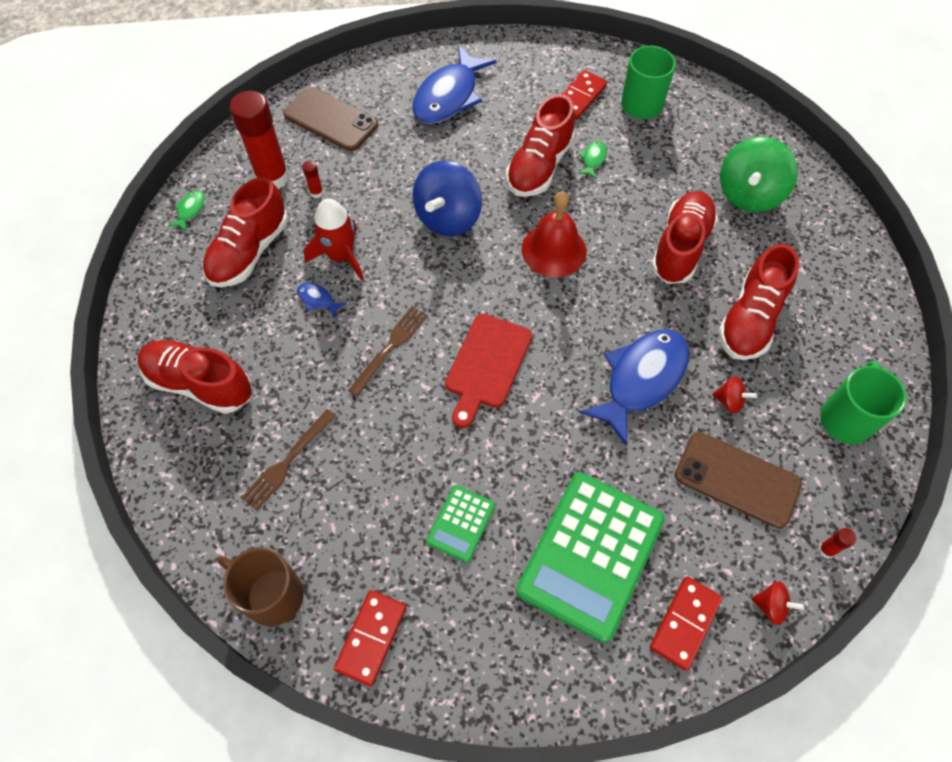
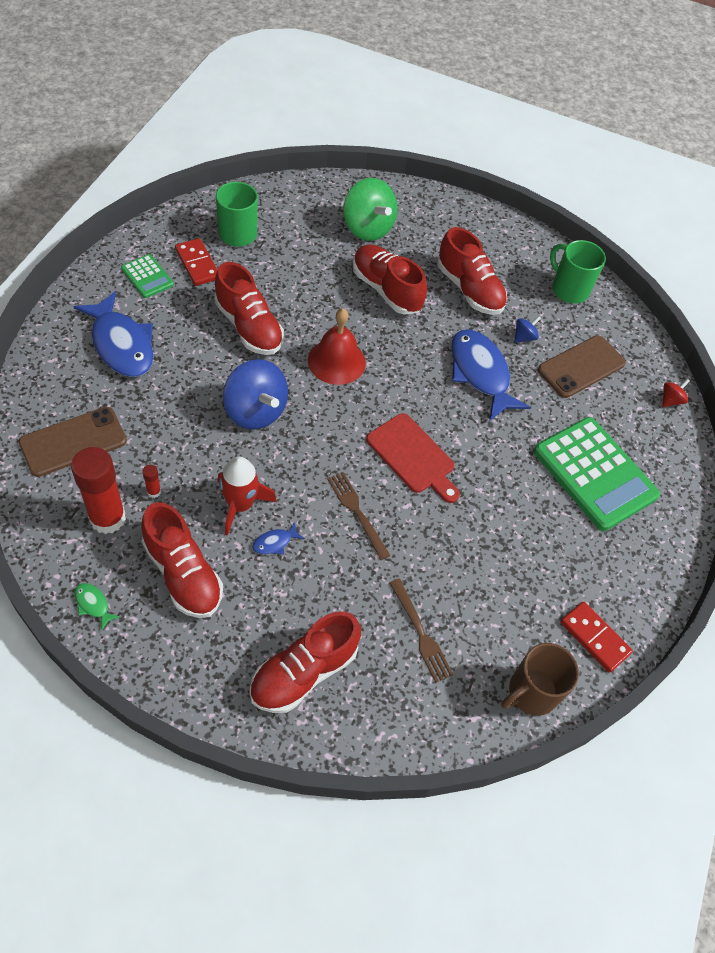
camera: 70 degrees left, 5 degrees down
green calculator [426,485,495,563] -> green calculator moved to [121,254,174,298]
green fish [578,141,607,179] -> none
red domino [650,576,722,671] -> none
red spinning top [712,376,757,414] -> blue spinning top [514,316,541,343]
red glue stick [818,528,857,558] -> none

